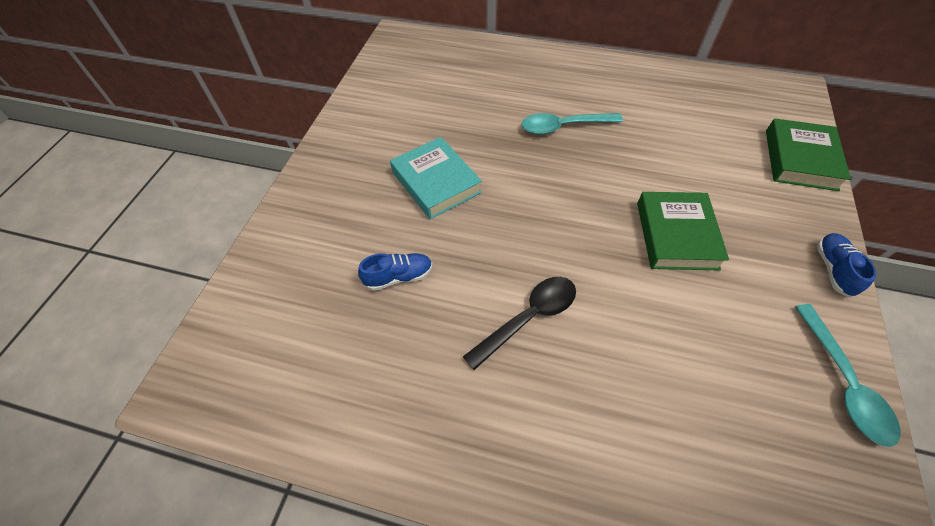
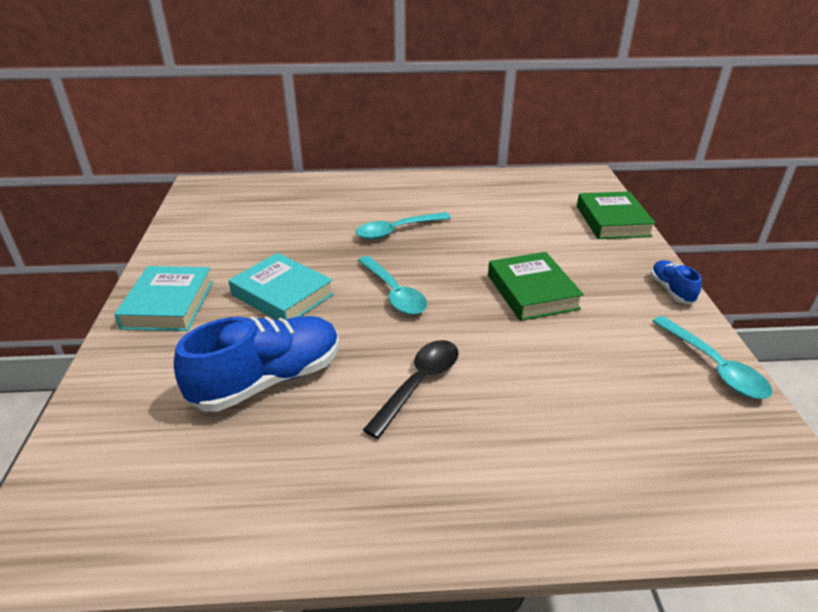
camera: 20 degrees left, 20 degrees down
blue shoe [358,253,433,291] -> blue shoe [174,316,339,412], size x2.03
none -> turquoise book [114,266,213,331]
none -> turquoise spoon [358,256,427,315]

